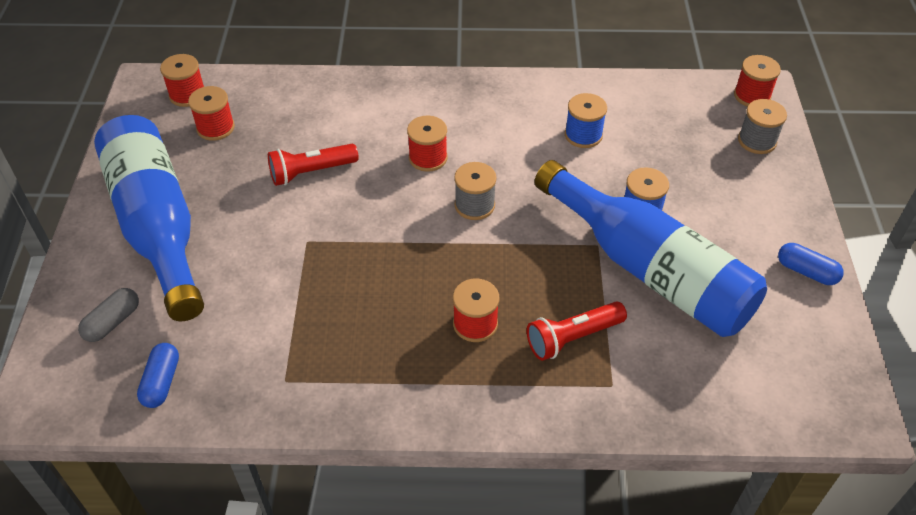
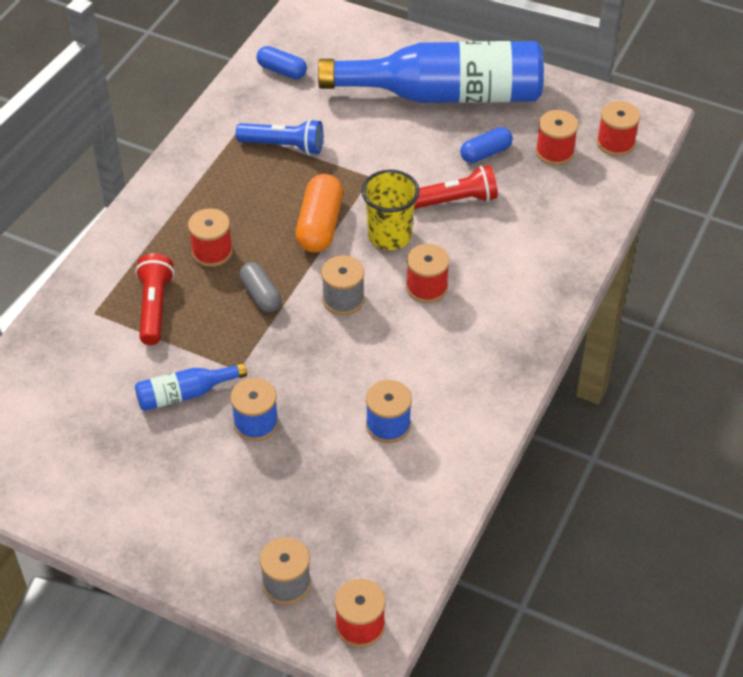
camera: 115 degrees right, 0 degrees up
grey capsule [78,288,139,342] -> grey capsule moved to [239,262,281,312]
red flashlight [268,144,359,186] -> red flashlight turned 75 degrees clockwise [414,165,498,209]
blue bottle [534,160,767,337] -> blue bottle [135,362,247,411], size x0.42
blue capsule [778,243,844,285] -> blue capsule moved to [460,127,513,163]
none -> blue flashlight [236,119,323,155]
none -> orange capsule [296,174,343,252]
none -> yellow cup [361,170,420,250]

